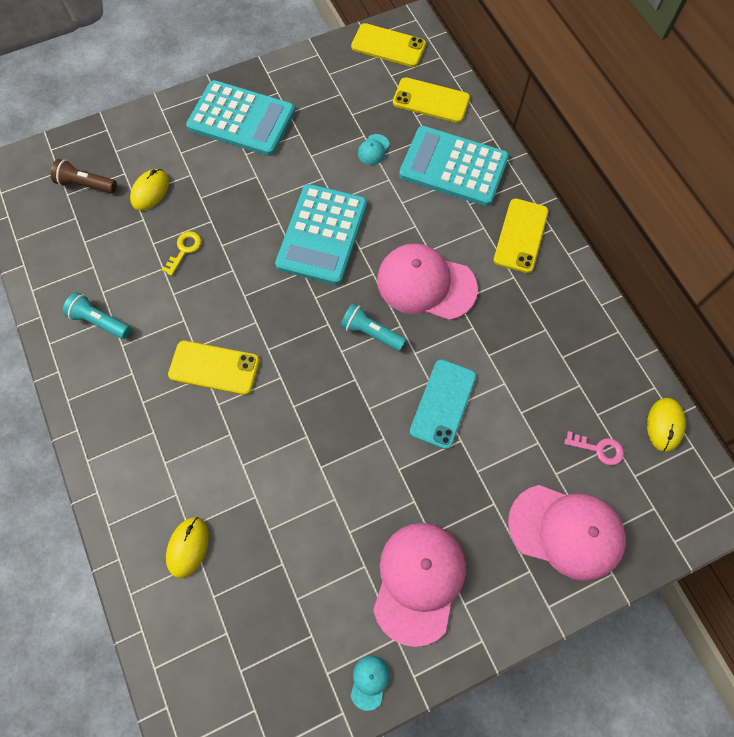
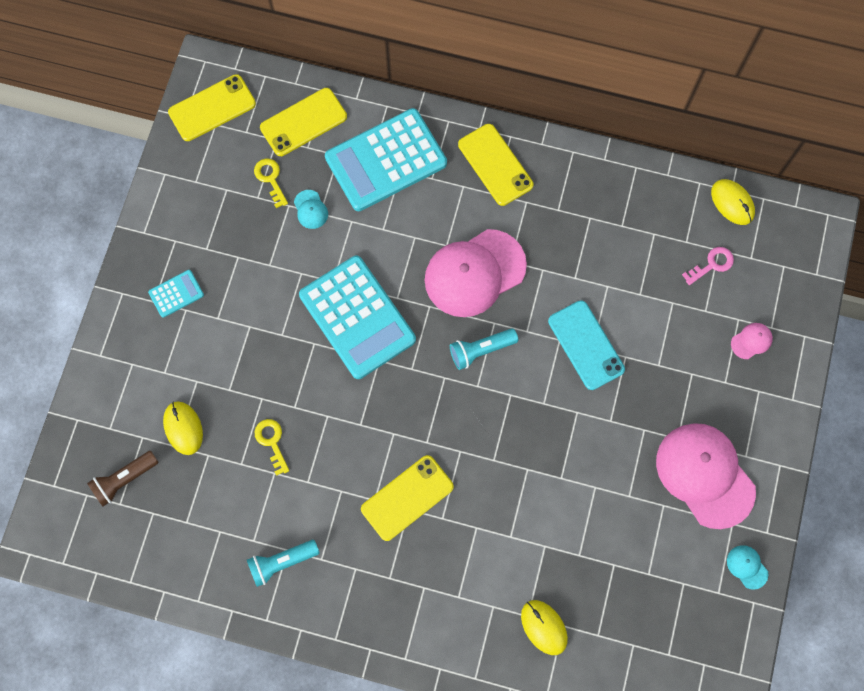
camera: 50 degrees left, 5 degrees up
turquoise calculator [186,80,295,156] -> turquoise calculator [148,270,204,318], size x0.44
pink cap [508,485,626,581] -> pink cap [731,323,773,359], size x0.40
none -> yellow key [254,159,288,208]

